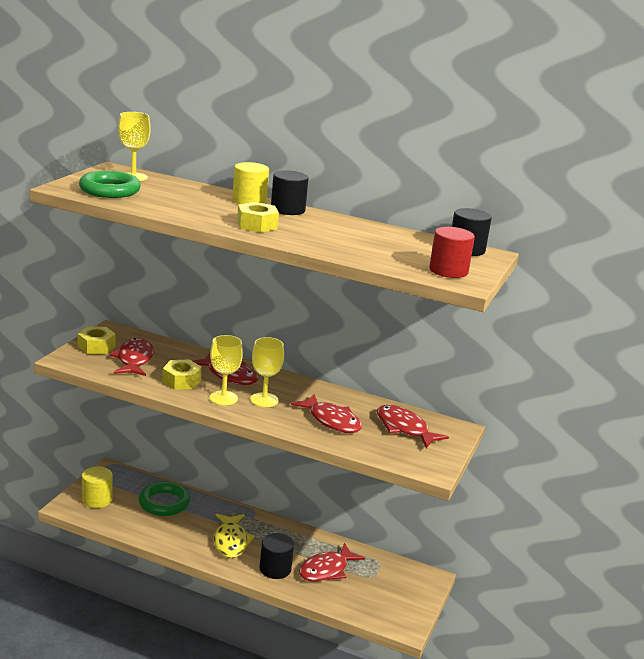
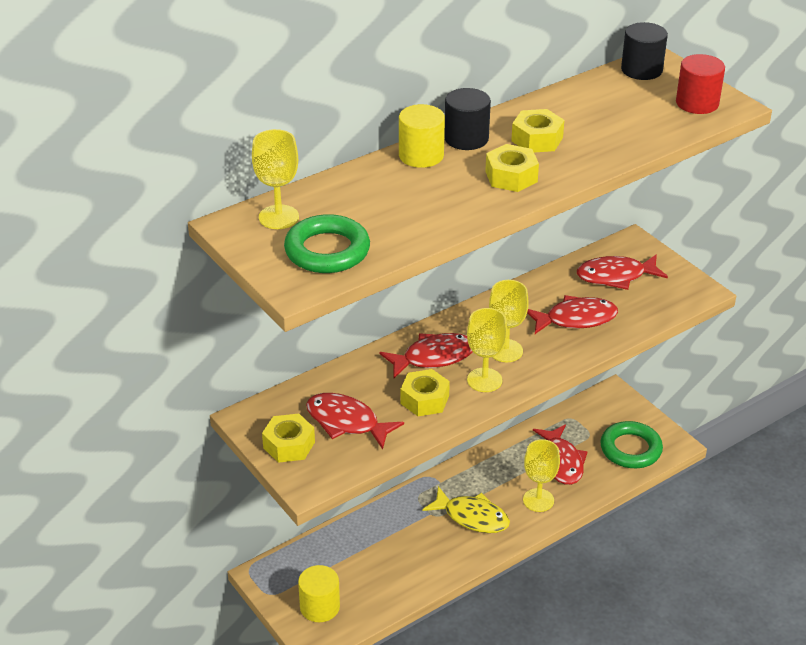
camera: 55 degrees left, 15 degrees up
green ring [139,482,190,516] -> green ring moved to [600,421,663,468]
black cylinder [260,533,294,579] -> yellow goblet [523,439,560,512]
none -> yellow nut [511,109,564,152]

